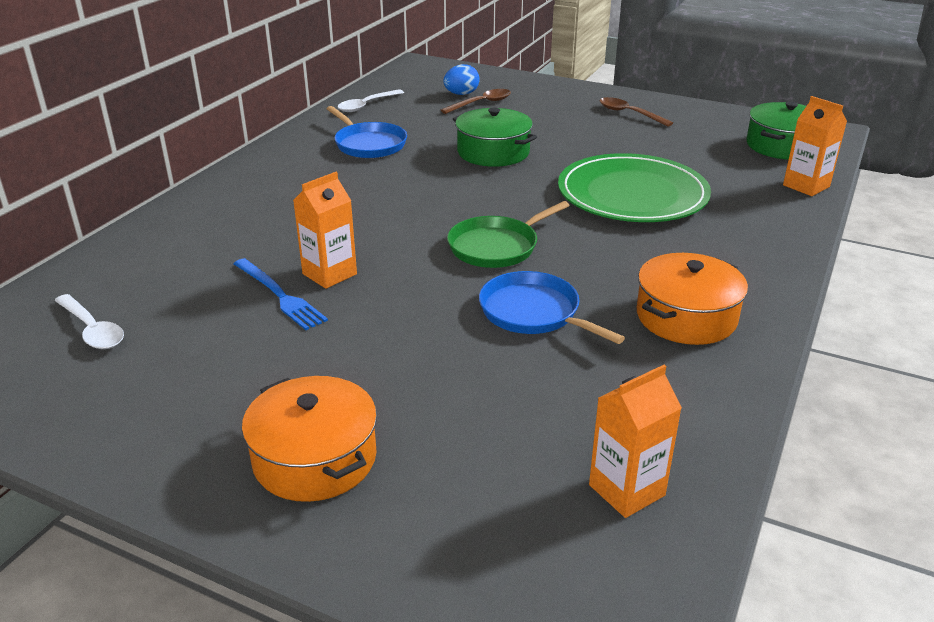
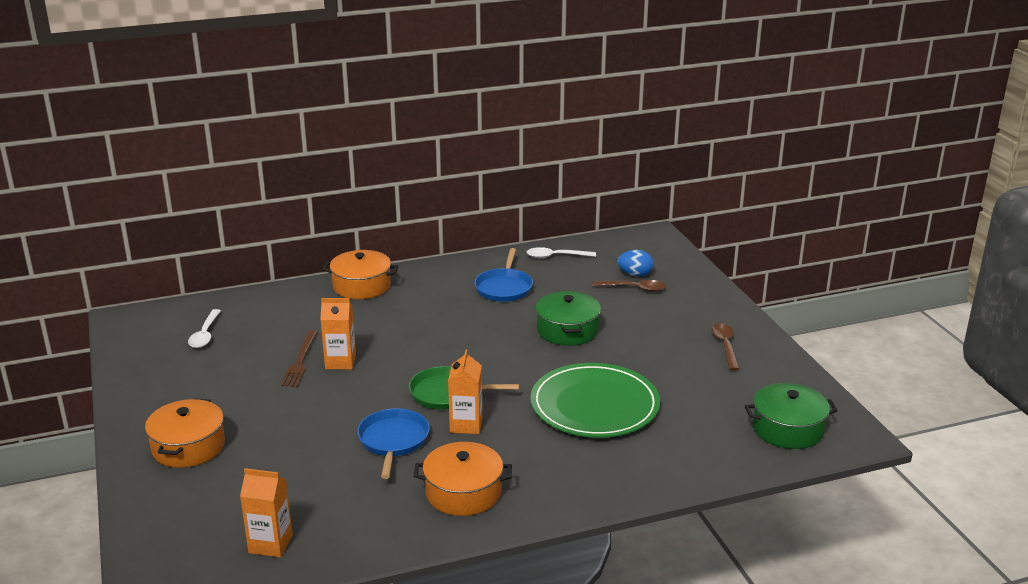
camera: 45 degrees right, 5 degrees down
blue fork [234,258,328,330] -> brown fork [281,330,317,387]
orange carton [783,96,847,196] -> orange carton moved to [448,350,483,434]
none -> orange pot [323,250,398,299]

